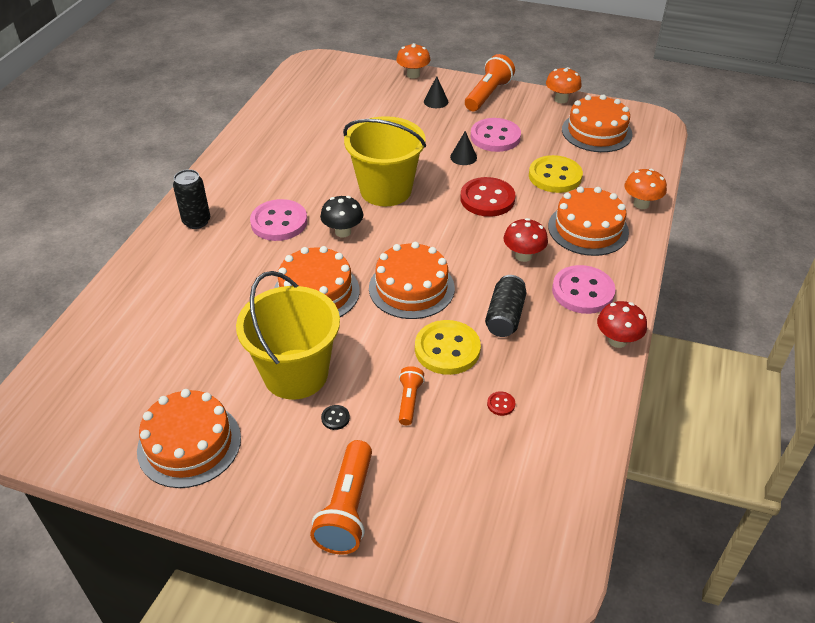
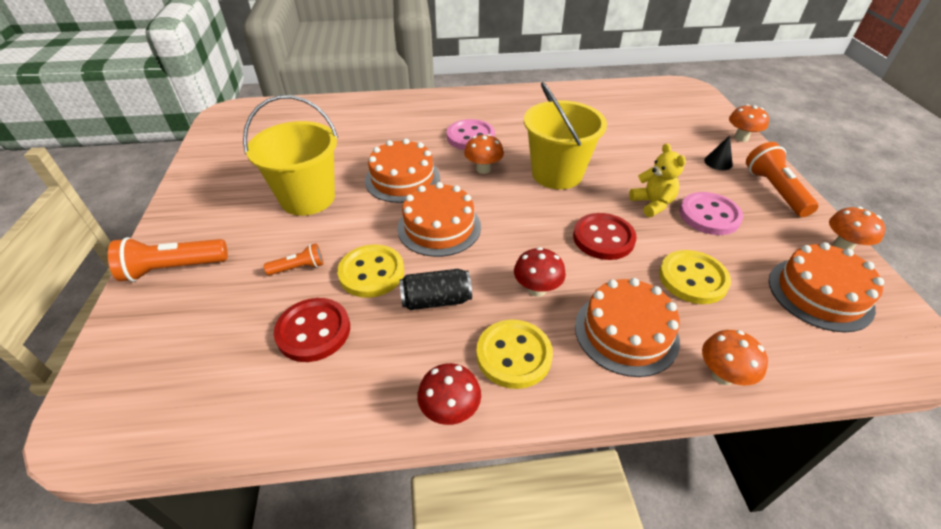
camera: 65 degrees right, 0 degrees up
orange cake [137,389,241,488] -> none
black can [173,169,210,229] -> none
black mushroom [320,196,363,237] -> orange mushroom [464,134,504,174]
black button [321,405,350,430] -> none
black cone [450,131,477,165] -> yellow teddy bear [629,143,686,217]
orange flashlight [465,54,515,111] -> orange flashlight turned 105 degrees counterclockwise [746,142,818,217]
red button [487,391,515,416] -> red button [274,298,350,362], size x2.50
pink button [552,265,616,314] -> yellow button [476,320,553,389]

